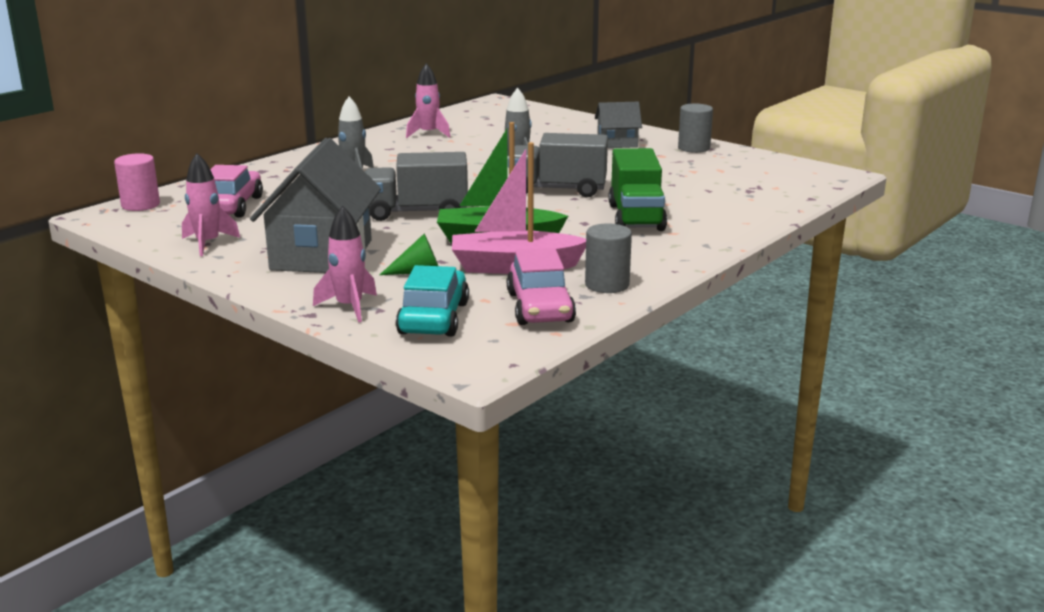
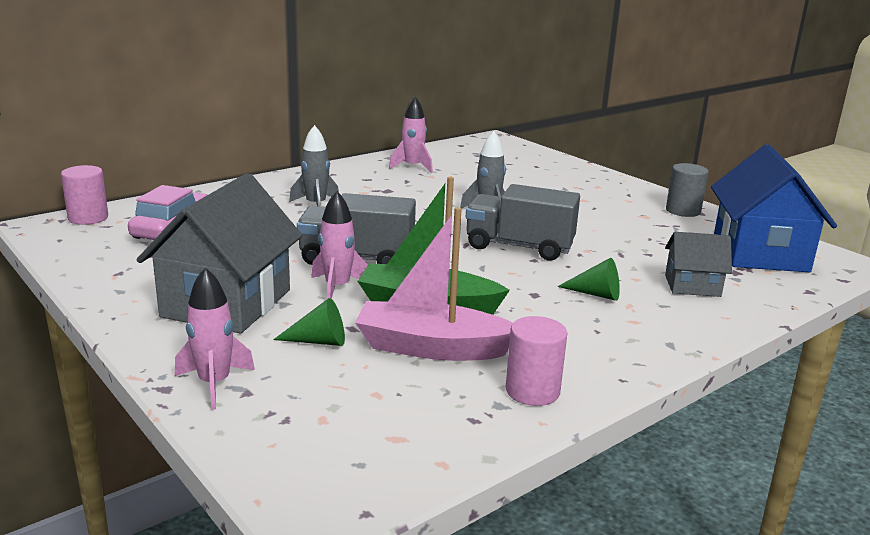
camera: 10 degrees right, 0 degrees up
pink rocket [182,153,240,256] -> pink rocket moved to [311,191,368,299]
turquoise car [396,265,469,337] -> none
pink car [507,248,576,325] -> none
grey cylinder [585,223,632,293] -> pink cylinder [506,316,567,406]
grey house [595,102,642,148] -> grey house moved to [665,232,732,297]
green truck [609,148,667,231] -> green cone [557,258,620,301]
none -> blue house [711,144,837,272]

